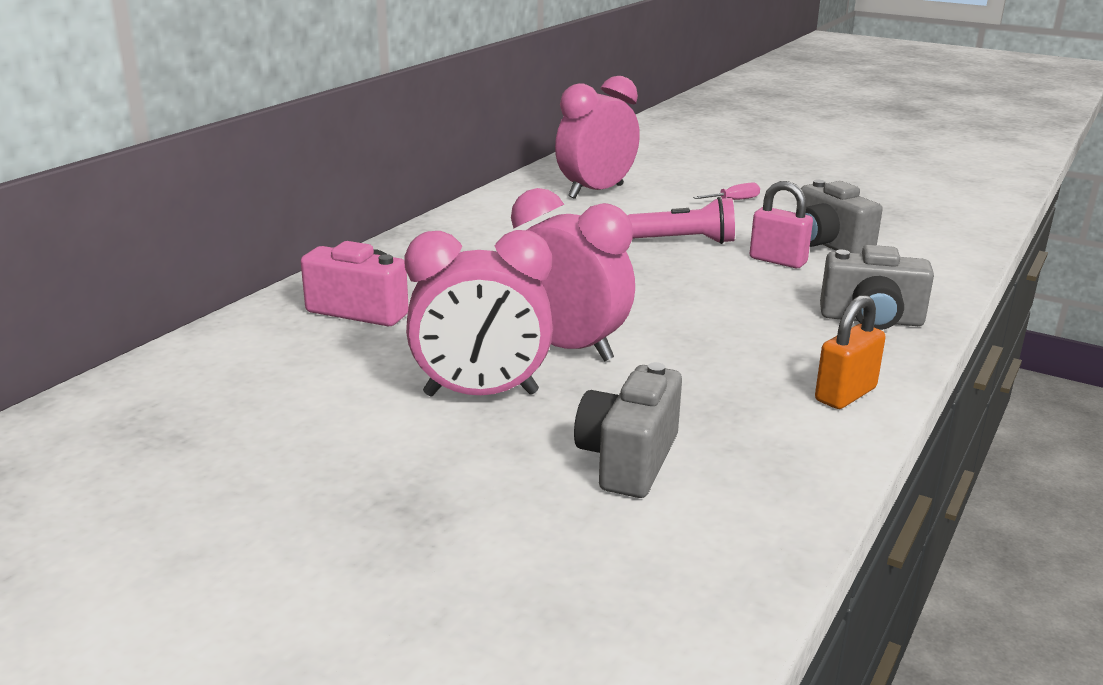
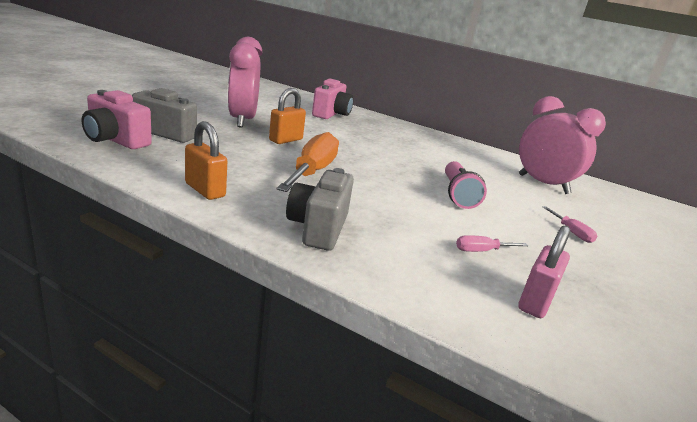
camera: 85 degrees right, 0 degrees up
pink clock [511,188,635,361] -> orange padlock [269,88,306,144]
pink padlock [750,181,813,268] -> pink padlock moved to [518,225,570,318]
grey camera [801,180,883,254] -> pink screwdriver [456,235,528,252]
none -> pink camera [82,90,152,149]
none -> orange screwdriver [276,132,339,192]

